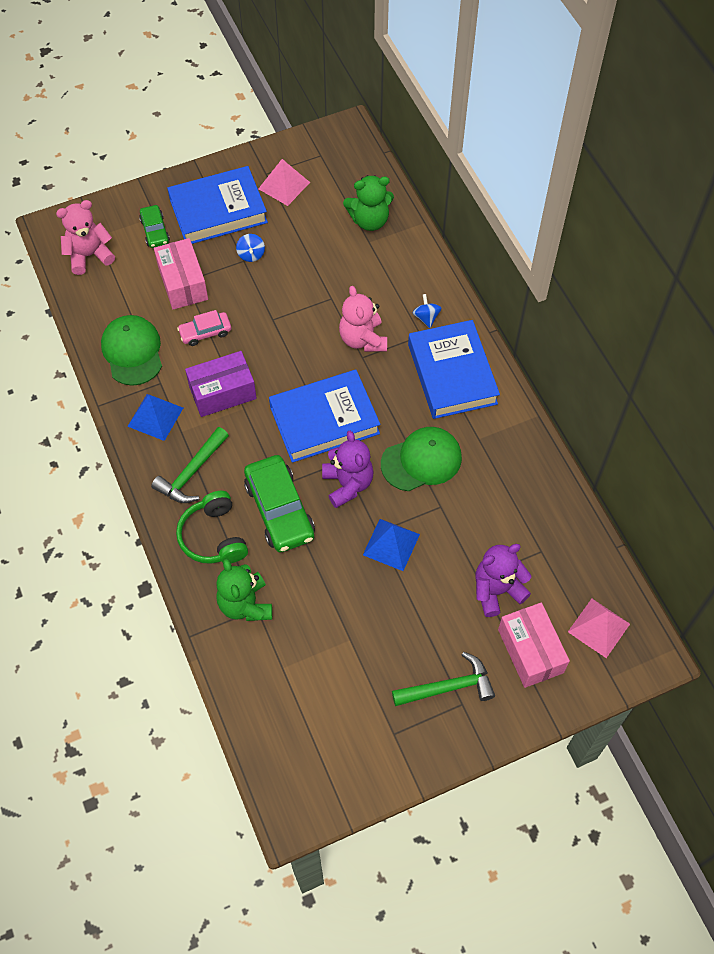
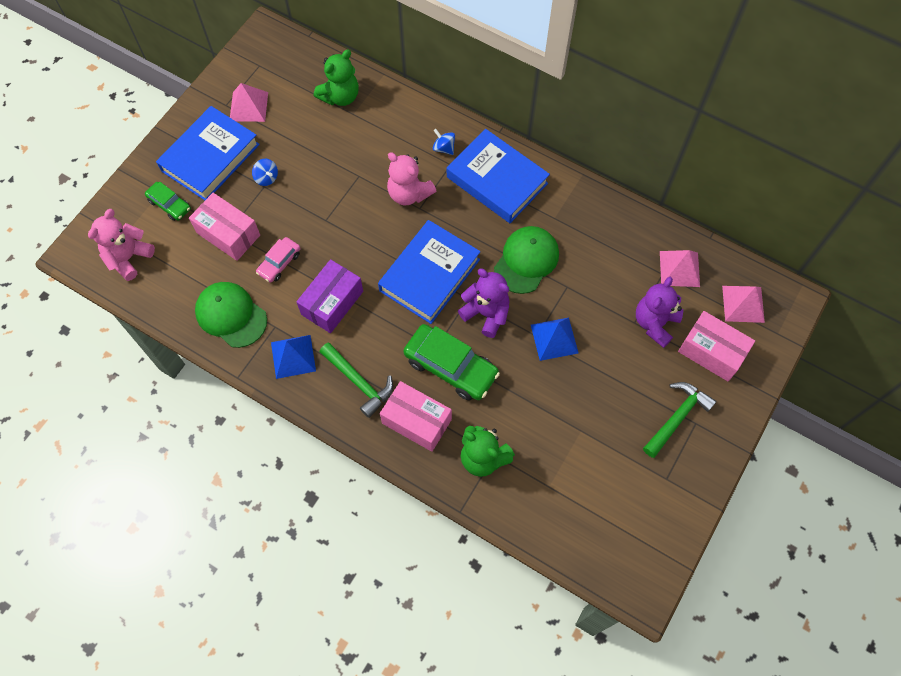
camera: 35 degrees left, 5 degrees up
green hammer [151,427,229,503] -> green hammer turned 45 degrees counterclockwise [320,342,393,418]
green headphones [176,491,248,564] -> pink box [380,381,452,452]
none -> pink pyramid [660,250,700,287]

